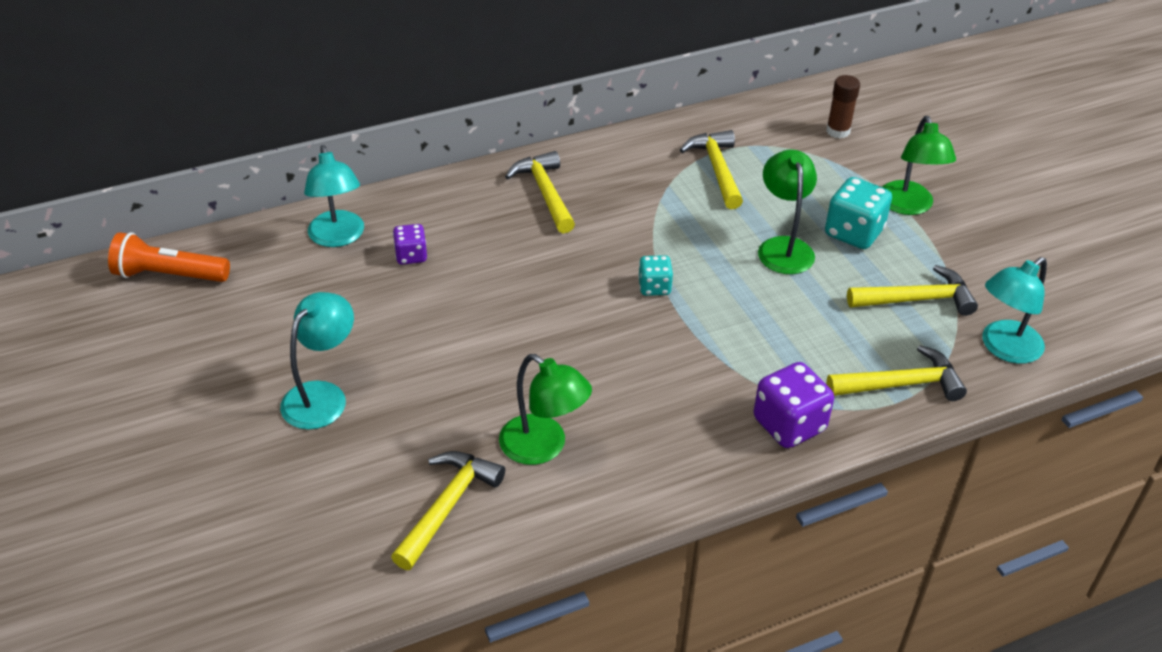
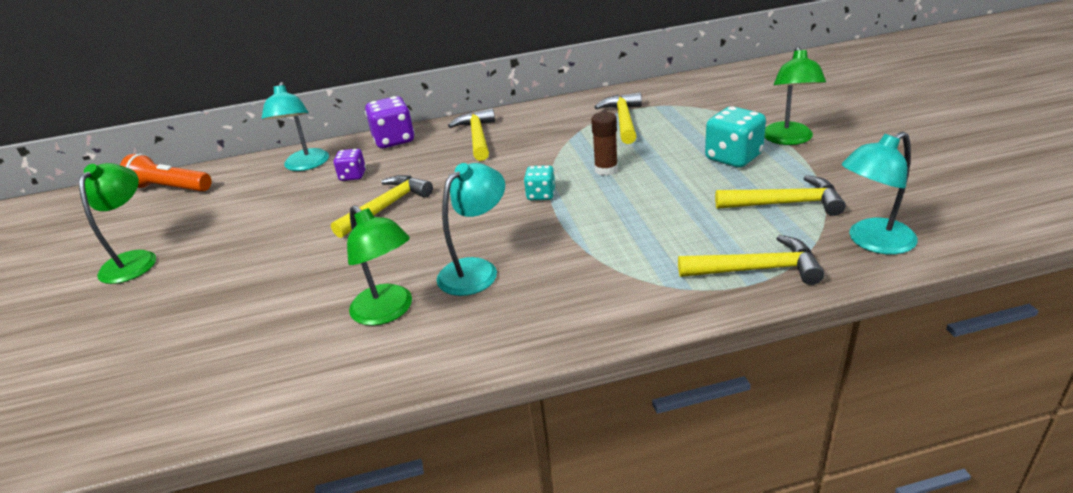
camera: 15 degrees right, 10 degrees down
turquoise lamp [280,292,354,429] -> turquoise lamp moved to [437,163,505,296]
yellow hammer [391,451,505,570] -> yellow hammer moved to [331,175,433,238]
purple dice [754,362,834,448] -> purple dice moved to [365,96,415,148]
green lamp [758,150,817,274] -> green lamp moved to [79,163,156,284]
brown glue stick [826,75,860,138] -> brown glue stick moved to [591,112,618,176]

